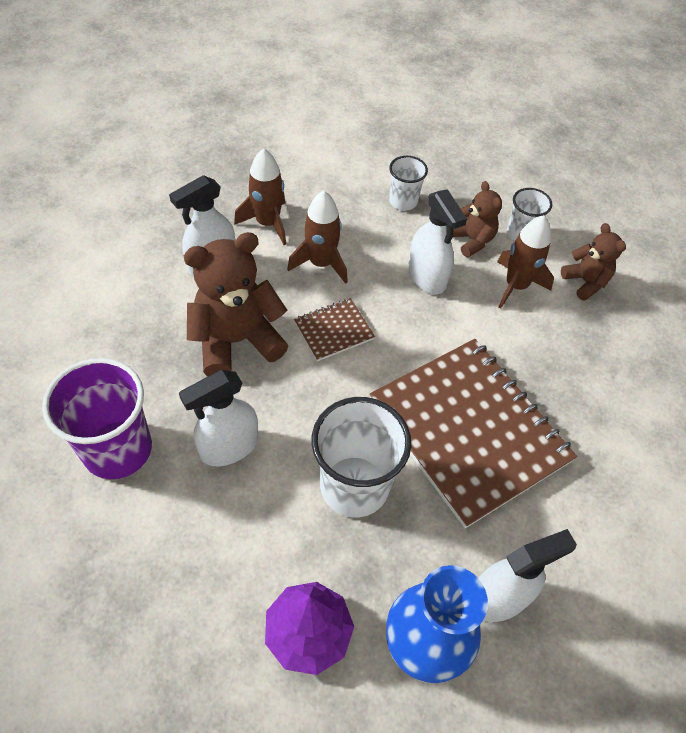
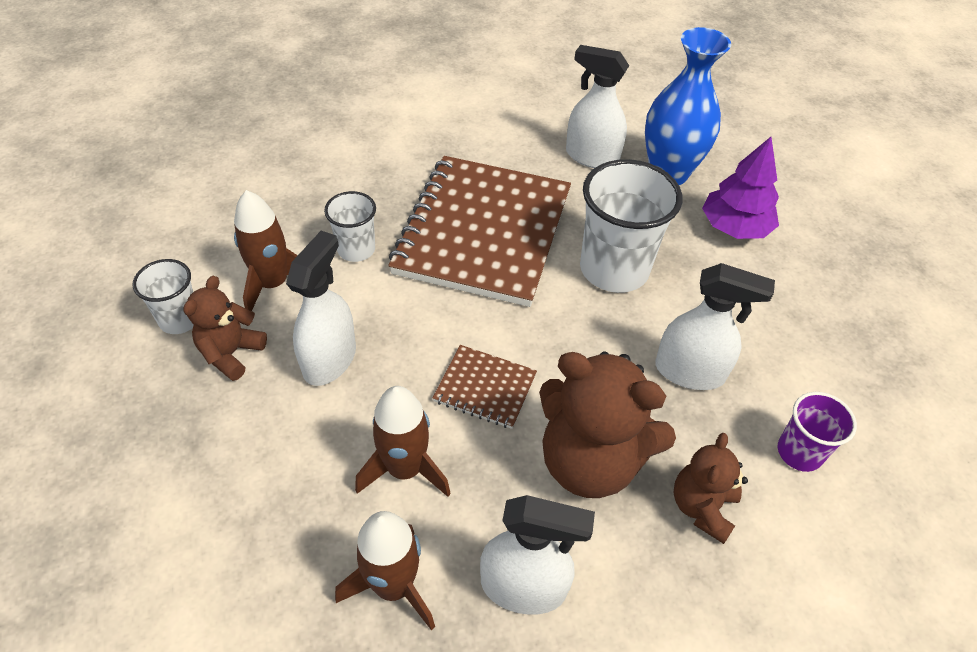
camera: 130 degrees left, 5 degrees down
purple cup [42,358,152,479] -> purple cup [778,392,857,472], size x0.55
white cup [389,156,428,210] -> white cup moved to [324,191,376,262]
brown teddy bear [561,223,626,301] -> brown teddy bear moved to [674,433,748,544]

